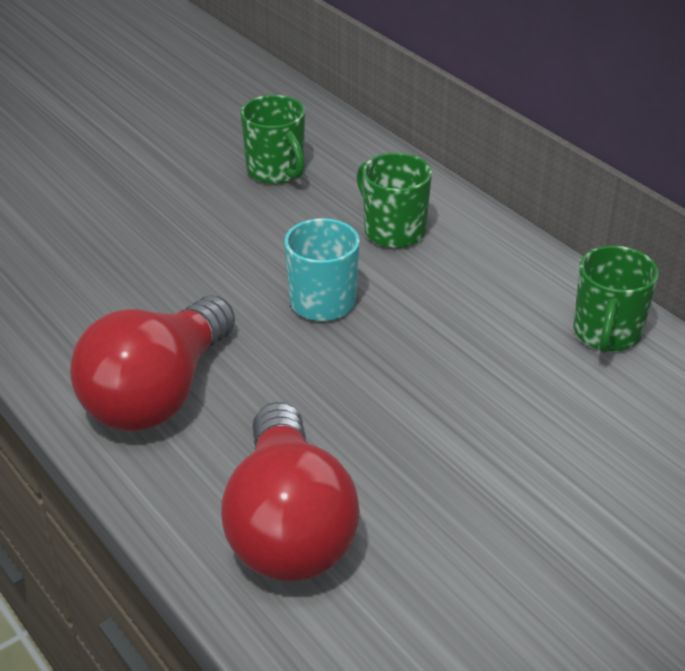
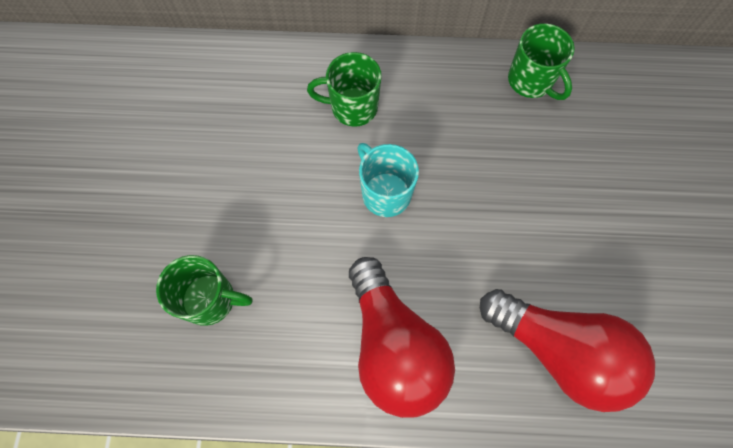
camera: 50 degrees left, 30 degrees up
green mug [240,95,305,184] -> green mug moved to [156,255,253,326]

